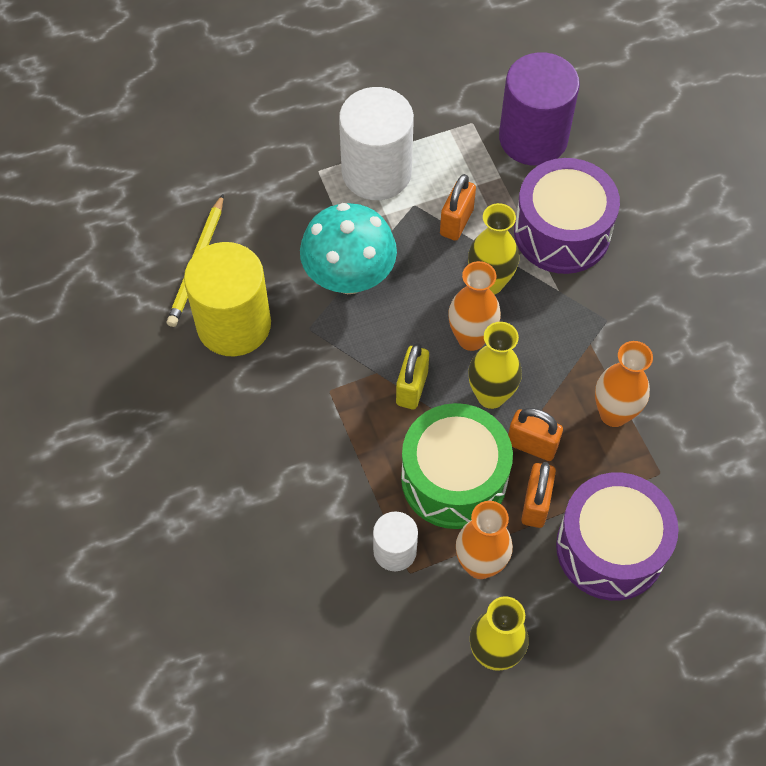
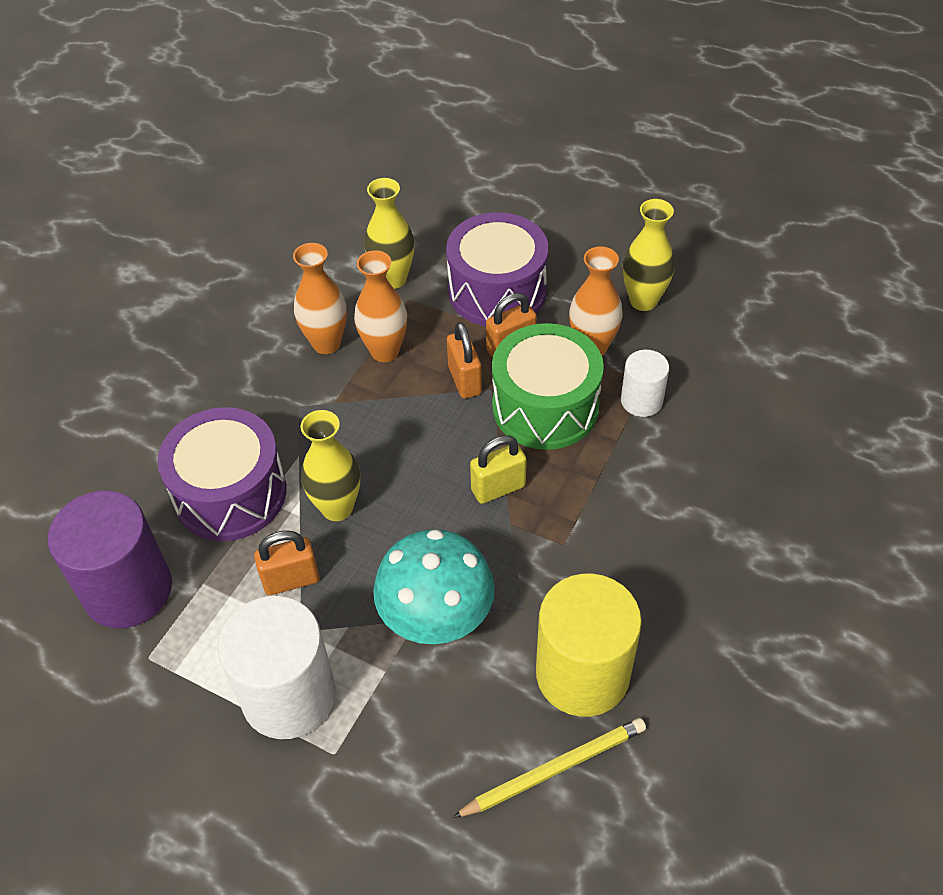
camera: 130 degrees left, 10 degrees down
orange vase [448,261,501,351] -> orange vase moved to [293,243,347,354]
yellow vase [468,322,522,409] -> yellow vase moved to [364,178,415,289]

